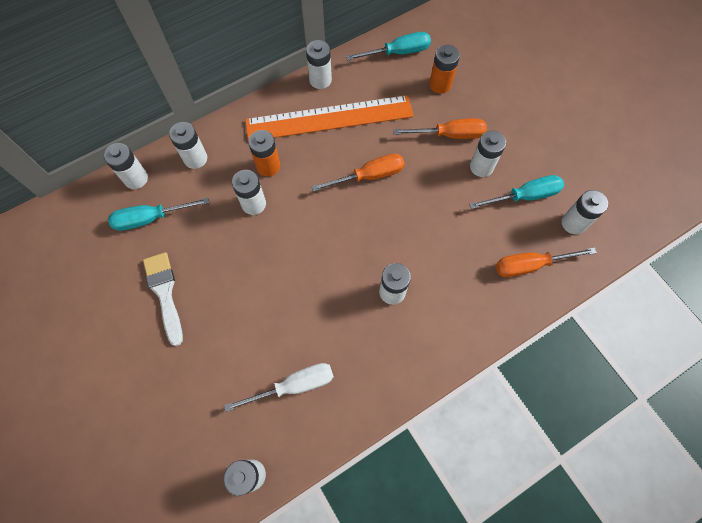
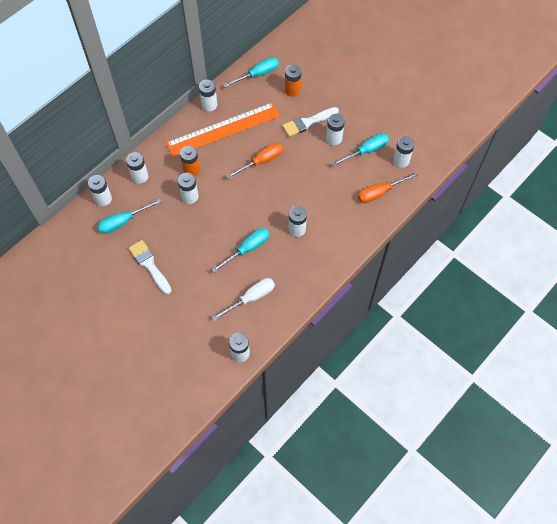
camera: 15 degrees left, 5 degrees down
orange screwdriver [393,118,487,139] -> white brush [282,107,339,137]
none -> turquoise screwdriver [212,228,269,273]

